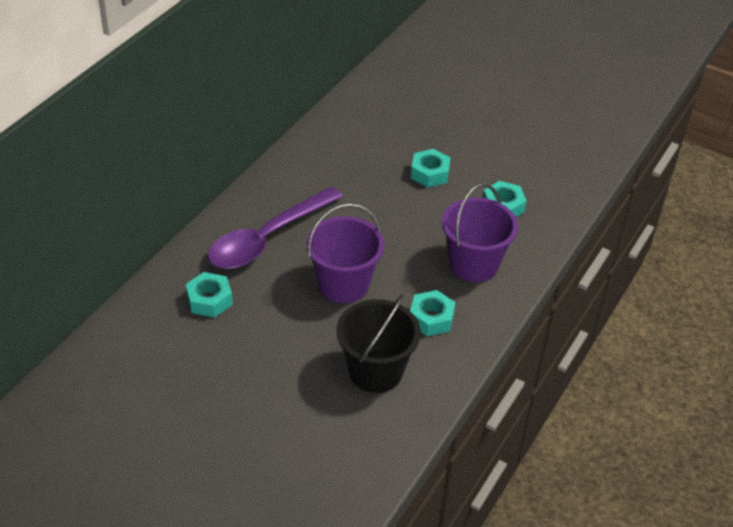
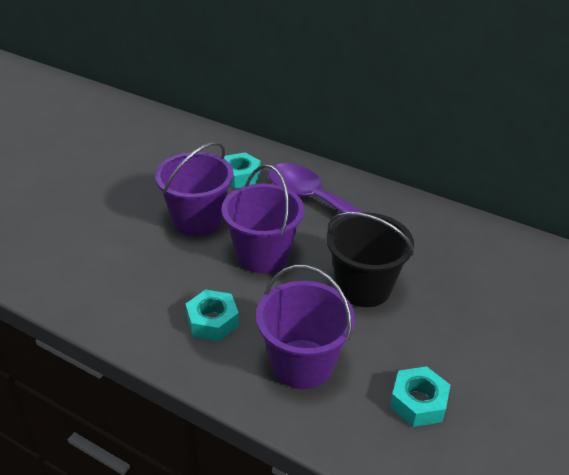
camera: 90 degrees right, 5 degrees down
black bucket [336,294,421,393] -> black bucket moved to [326,212,414,307]
turquoise nut [411,149,451,187] -> none
none -> purple bucket [155,142,234,236]

